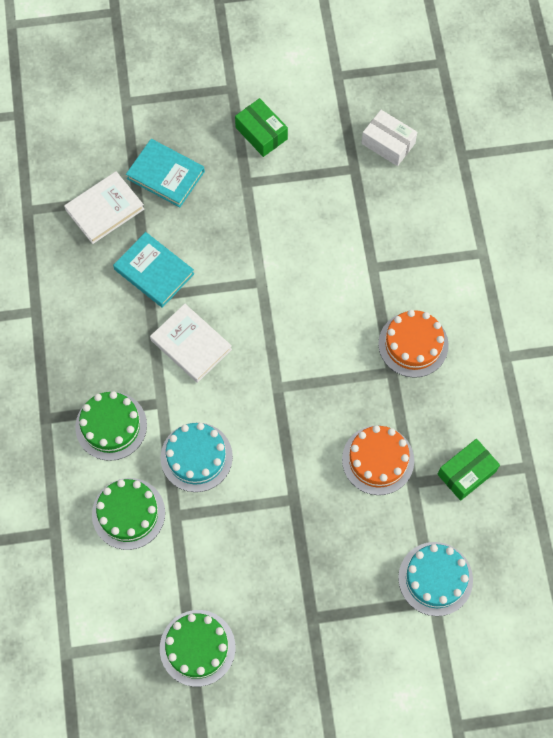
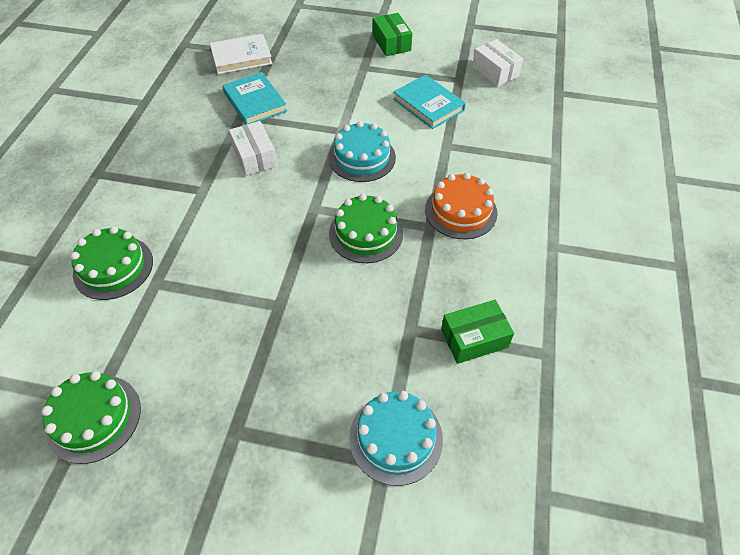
camera: 20 degrees right, 15 degrees down
green cake [75,391,147,461] -> green cake moved to [329,194,403,263]
turquoise book [126,139,205,208] -> turquoise book moved to [393,75,466,129]
white book [150,304,232,383] -> white box [229,121,277,176]
turquoise cake [161,422,233,492] -> turquoise cake moved to [329,121,396,182]
orange cake [342,425,414,495] -> none

